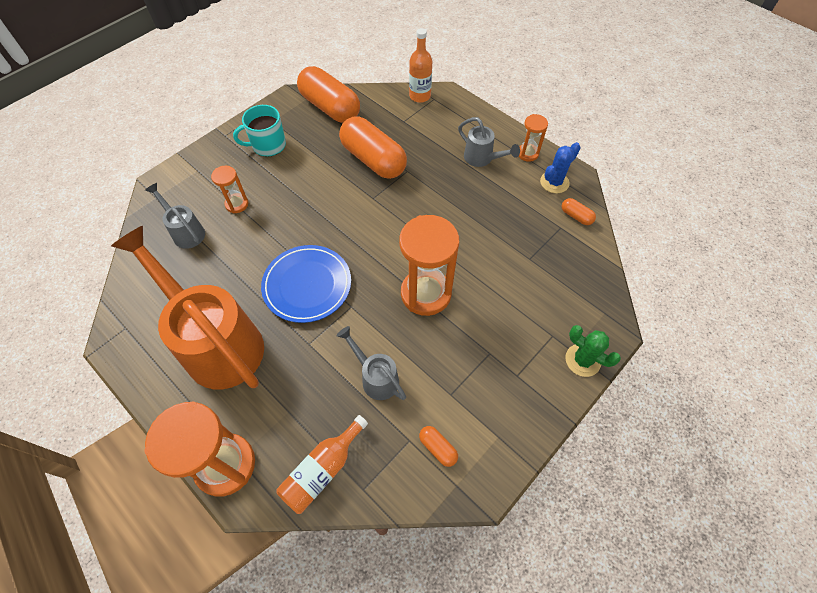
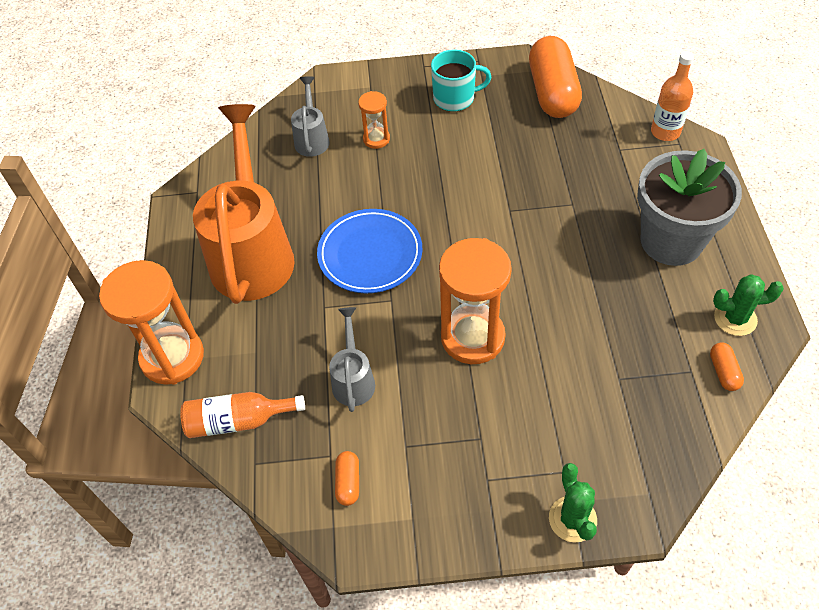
camera: 45 degrees right, 5 degrees down
turquoise mug [233,105,286,157] -> turquoise mug turned 150 degrees clockwise [431,50,491,112]
orange capsule [339,116,407,179] -> none
grey watering can [458,117,520,167] -> grey flower pot [637,149,742,266]
orange hourglass [519,114,548,162] -> none
blue cactus [540,142,581,193] -> green cactus [713,274,784,336]

